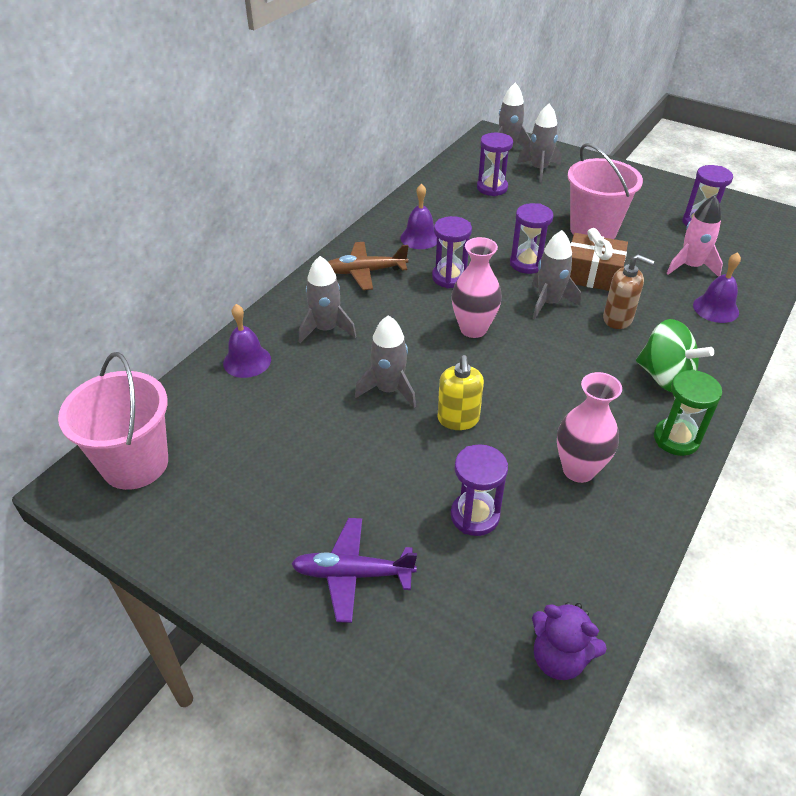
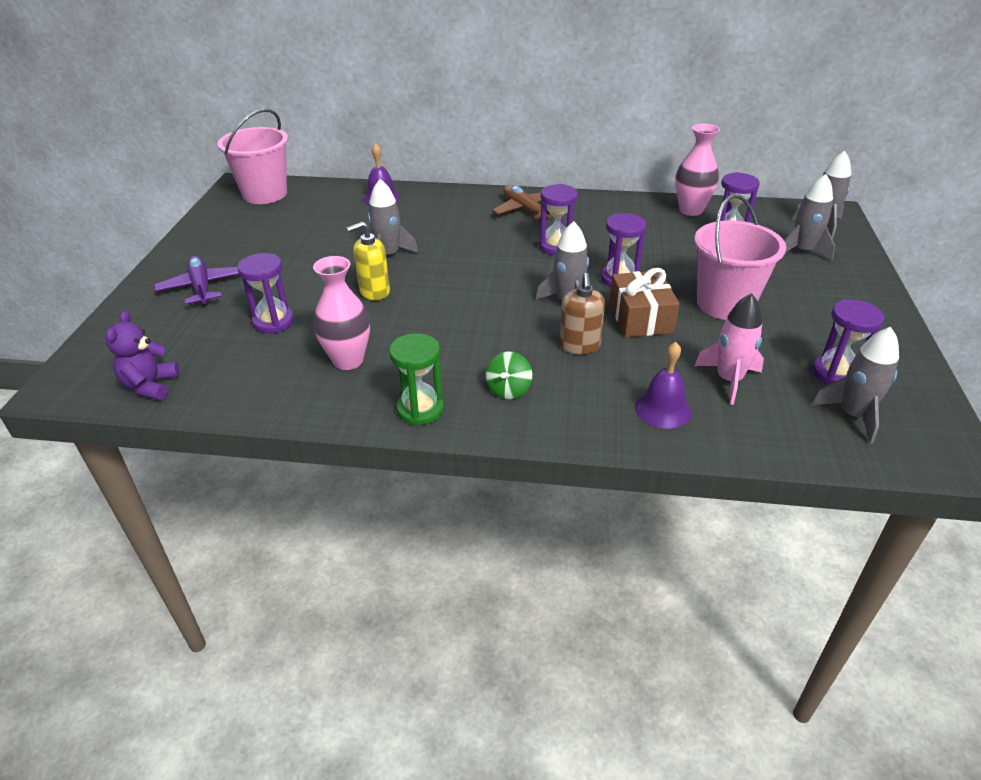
camera: 65 degrees right, 5 degrees down
grey rocket [299,256,357,343] -> grey rocket moved to [811,327,899,444]
purple bell [400,184,437,249] -> none
pink vase [452,237,502,338] -> pink vase moved to [675,123,720,216]
green spinning top [636,319,714,392] -> green spinning top [486,352,532,399], size x0.59

